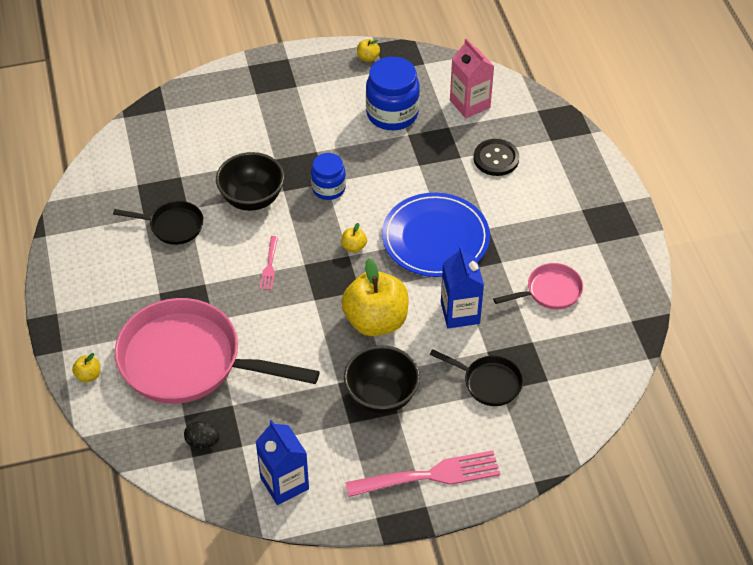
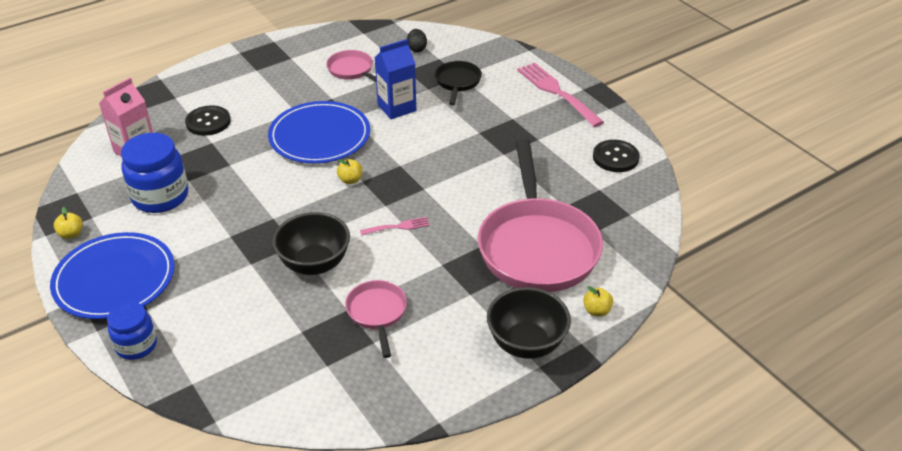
camera: 110 degrees left, 10 degrees down
black pan [113,201,204,245] -> pink pan [345,280,407,358]
black egg [184,421,220,449] -> black egg moved to [407,29,427,52]
blue carton [255,420,309,505] -> black button [593,140,640,172]
blue jar [311,153,346,200] -> blue jar moved to [107,302,157,360]
yellow apple [341,258,409,336] -> none
black bowl [344,345,420,414] -> black bowl moved to [487,287,571,359]
none -> blue plate [50,232,175,319]

